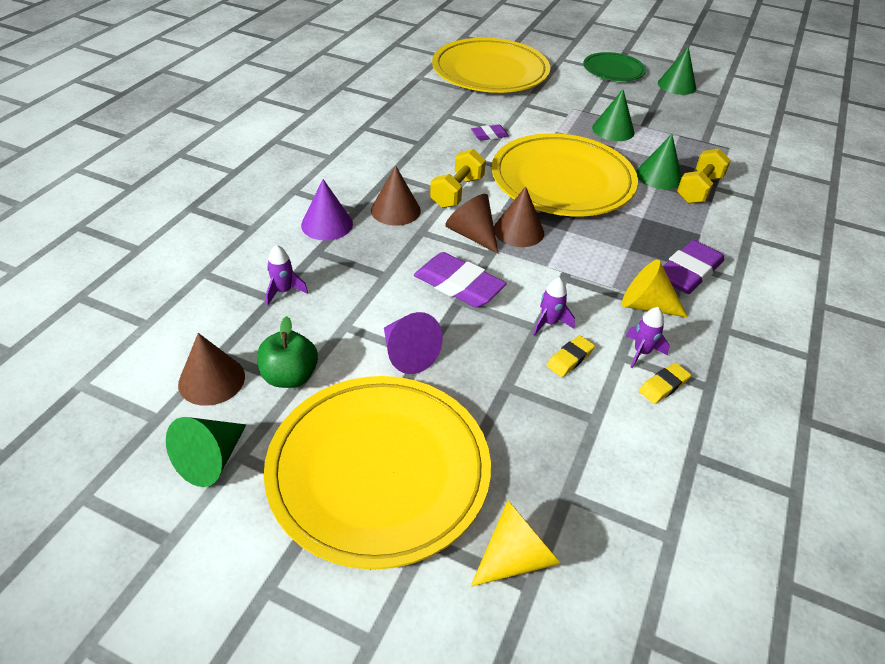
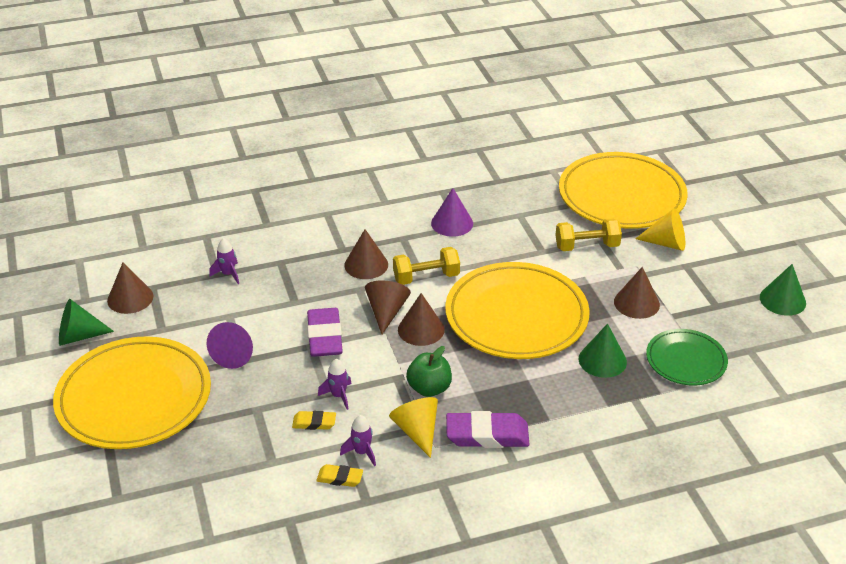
camera: 50 degrees right, 5 degrees down
green apple [257,316,318,388] -> green apple moved to [406,346,452,397]
purple cone [301,179,353,241] -> purple cone moved to [431,188,473,237]
purple eraser [471,125,509,141] -> none
yellow cone [471,500,561,587] -> yellow cone moved to [635,208,685,251]
green plate [583,52,646,81] -> green plate moved to [646,329,728,386]
green cone [592,89,634,141] -> brown cone [614,267,660,319]
yellow dumbbell [677,148,731,204] -> yellow dumbbell moved to [555,218,622,251]

